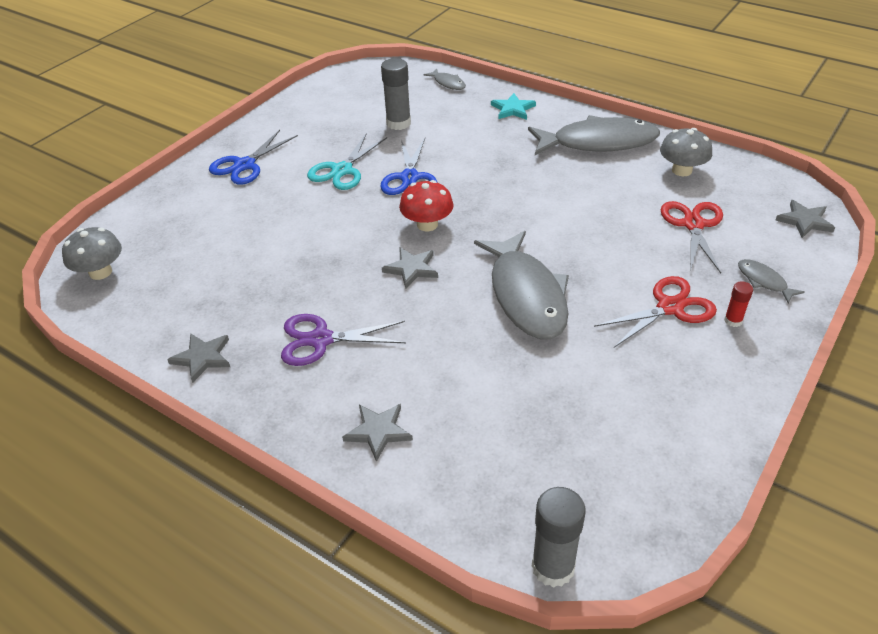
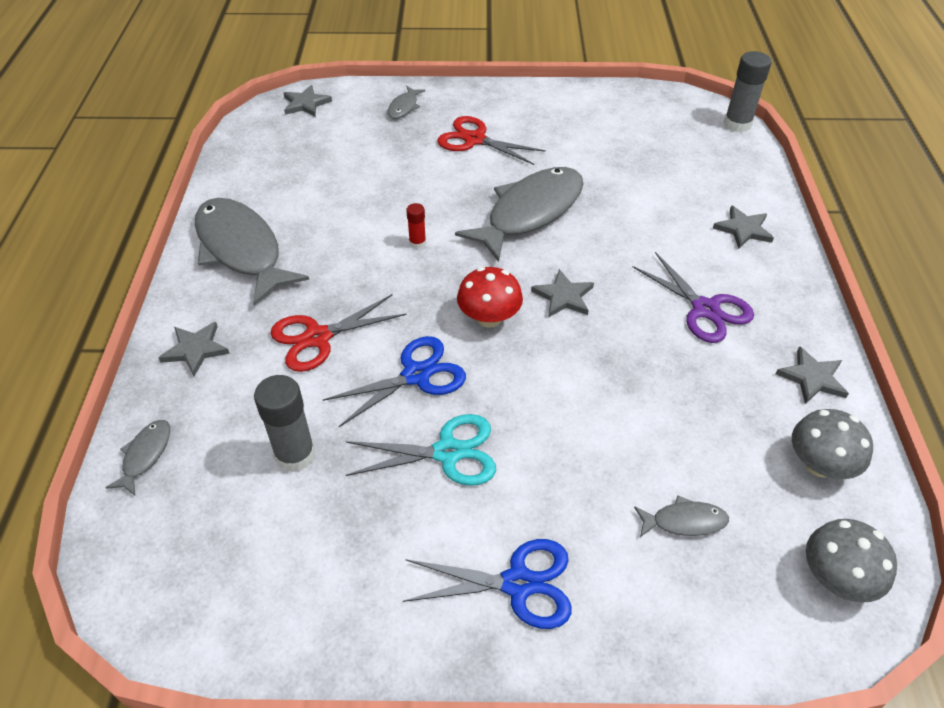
camera: 125 degrees left, 5 degrees up
turquoise star [491,93,536,120] -> grey star [159,322,230,376]
grey mushroom [660,128,712,176] -> grey mushroom moved to [792,409,873,479]
red scissors [661,201,723,273] -> red scissors moved to [270,294,407,372]
red glue stick [724,281,753,327] -> red glue stick moved to [406,203,426,249]
none -> grey fish [634,495,729,537]

